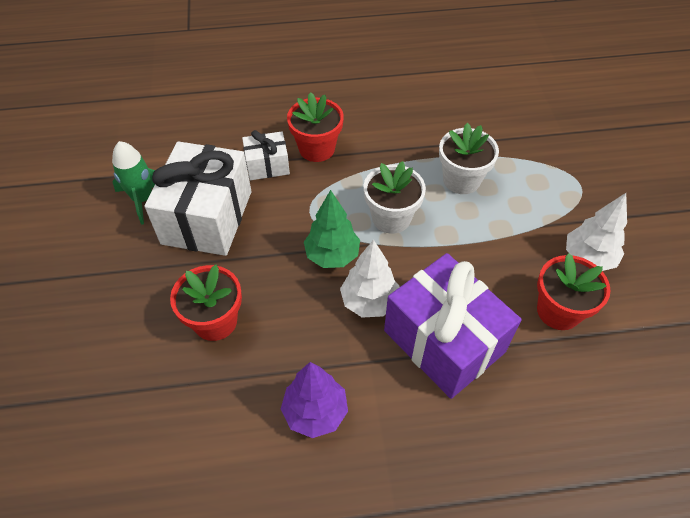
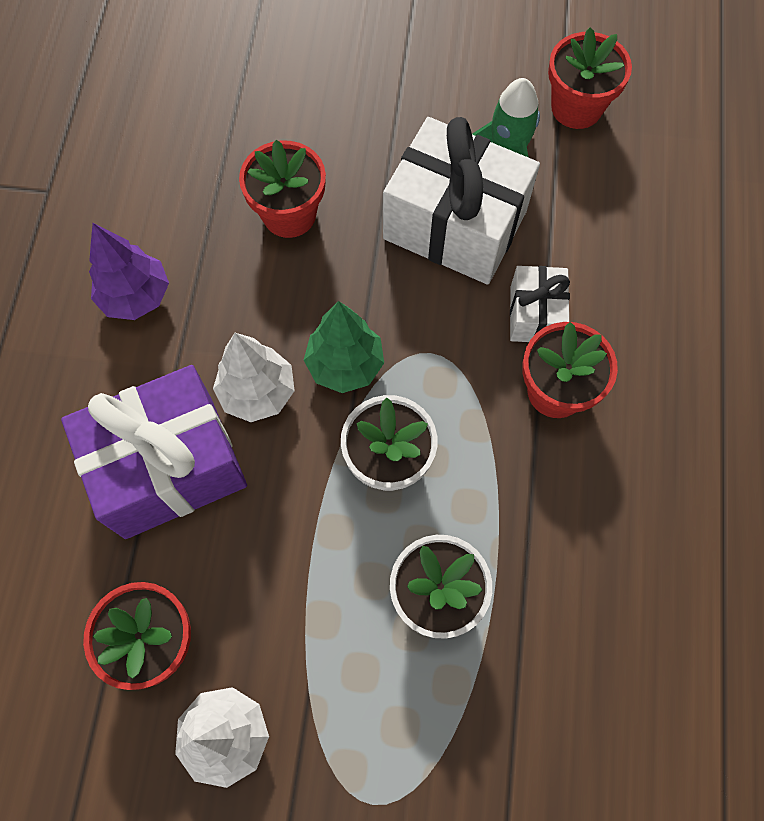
camera: 105 degrees right, 15 degrees up
none -> red flower pot [548,27,632,129]

